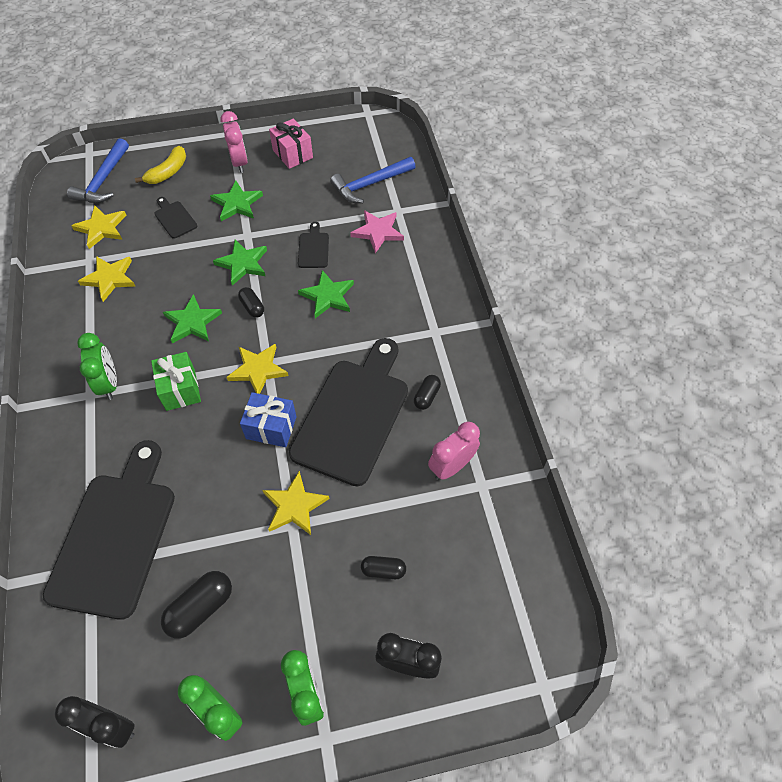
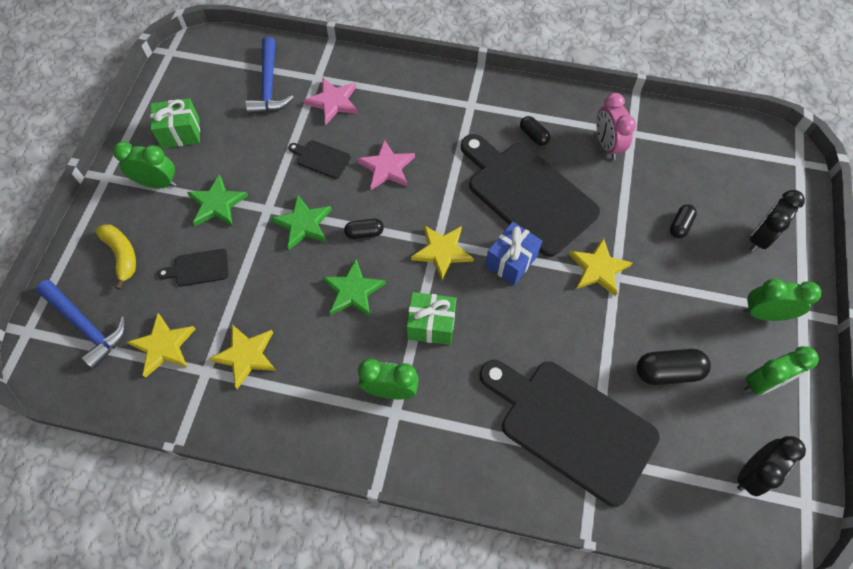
camera: 65 degrees left, 5 degrees up
black capsule [161,571,232,639] -> black capsule turned 75 degrees counterclockwise [637,349,711,385]
pink clock [220,111,248,173] -> green clock [113,141,177,188]
pink gift [269,119,313,169] -> green gift [150,98,200,148]
green star [298,270,354,318] -> pink star [357,139,415,190]

